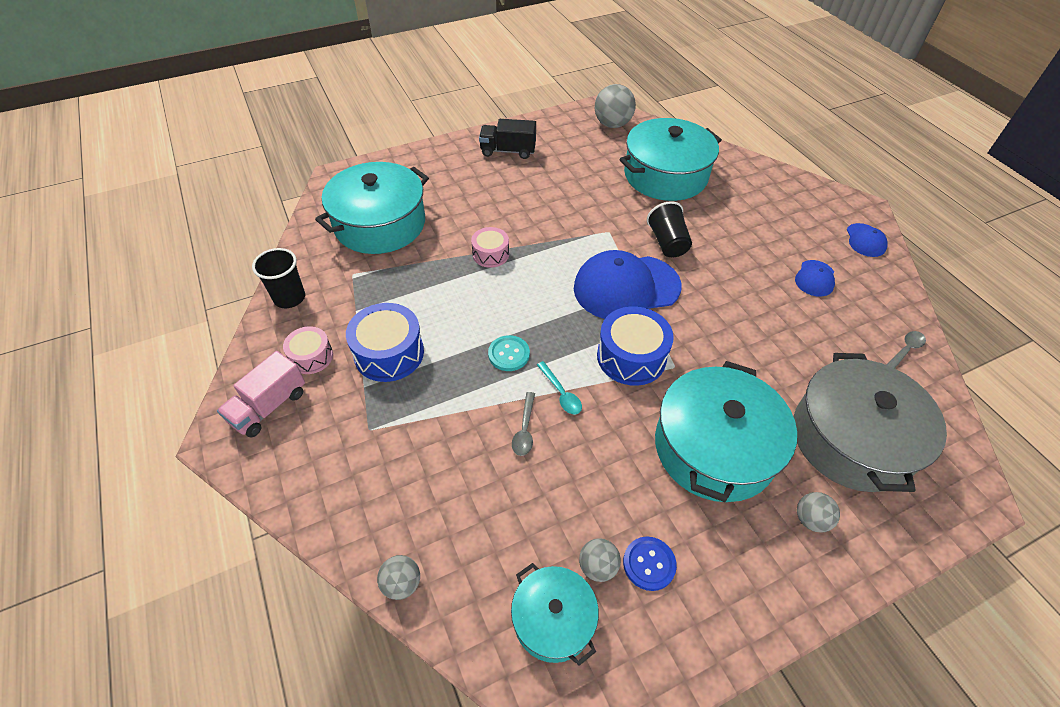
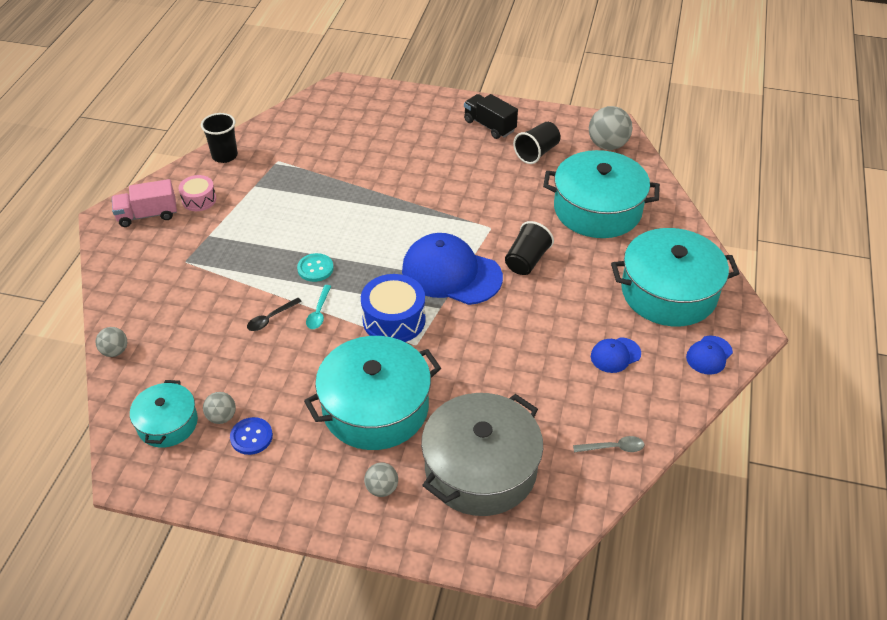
camera: 40 degrees right, 5 degrees down
turquoise pot [315,162,429,254] -> turquoise pot moved to [611,228,740,327]
blue drum [346,303,424,382] -> none
pink drum [471,227,509,268] -> none
grey spoon [512,392,535,456] -> black spoon [247,298,302,331]
none -> black cup [513,122,561,164]

